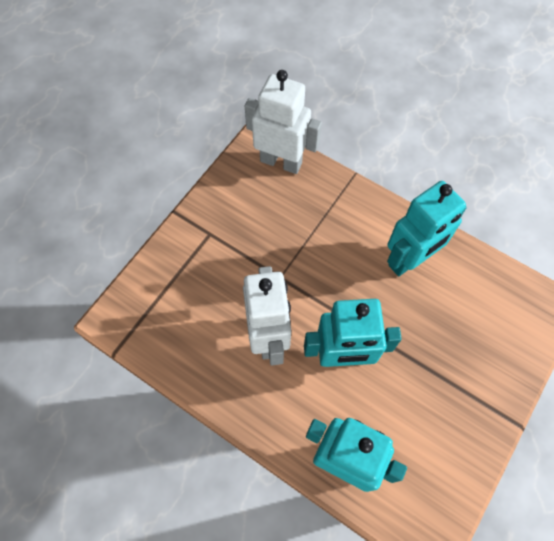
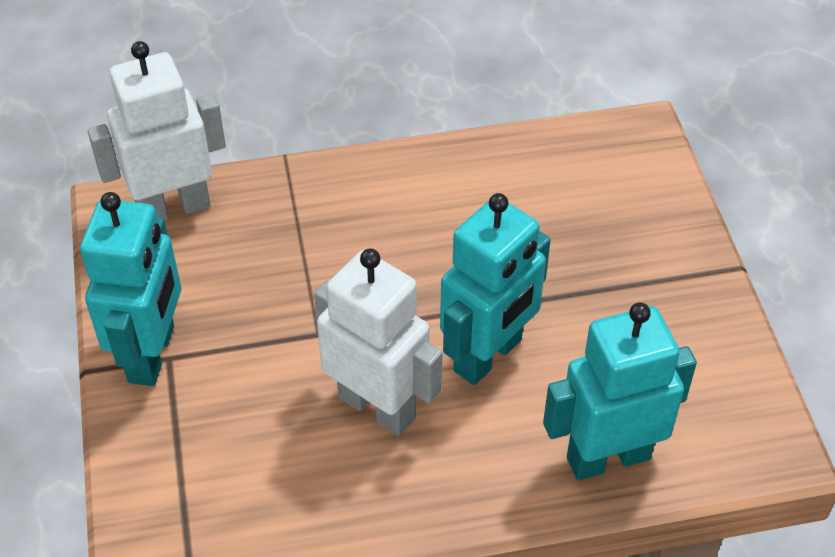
camera: 45 degrees left, 15 degrees down
turquoise robot [387,181,467,276] -> turquoise robot moved to [80,192,181,386]

